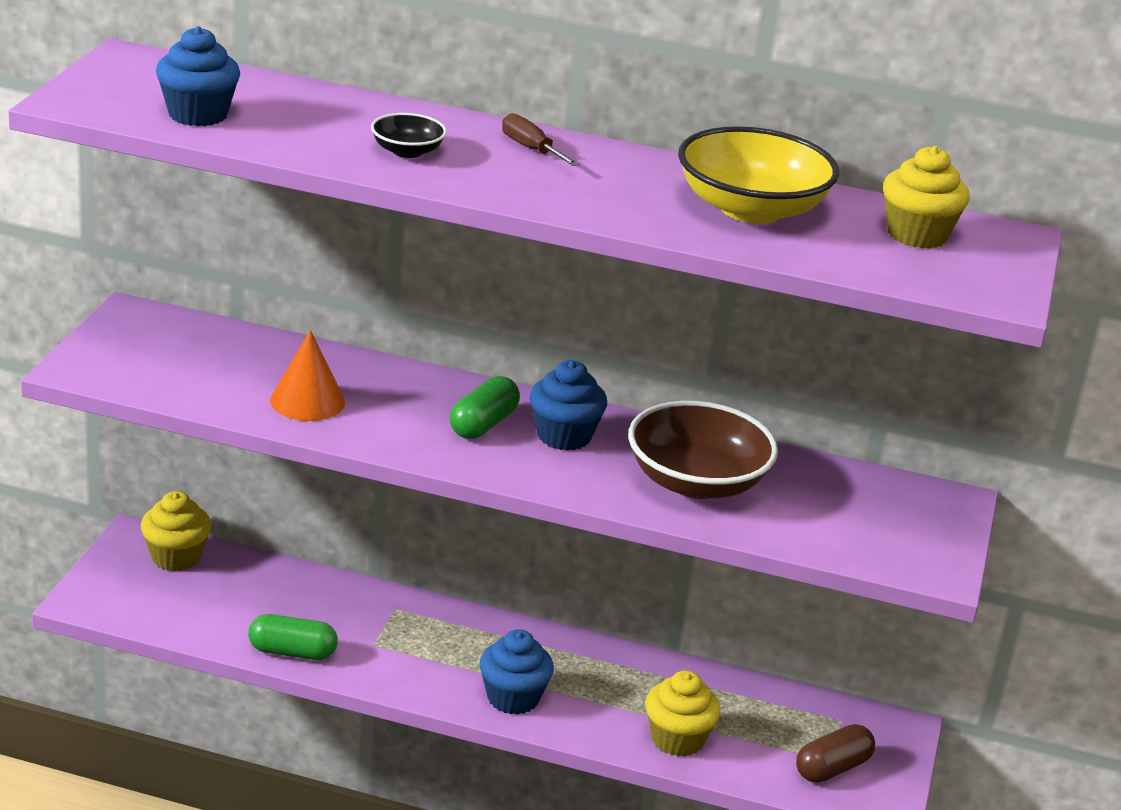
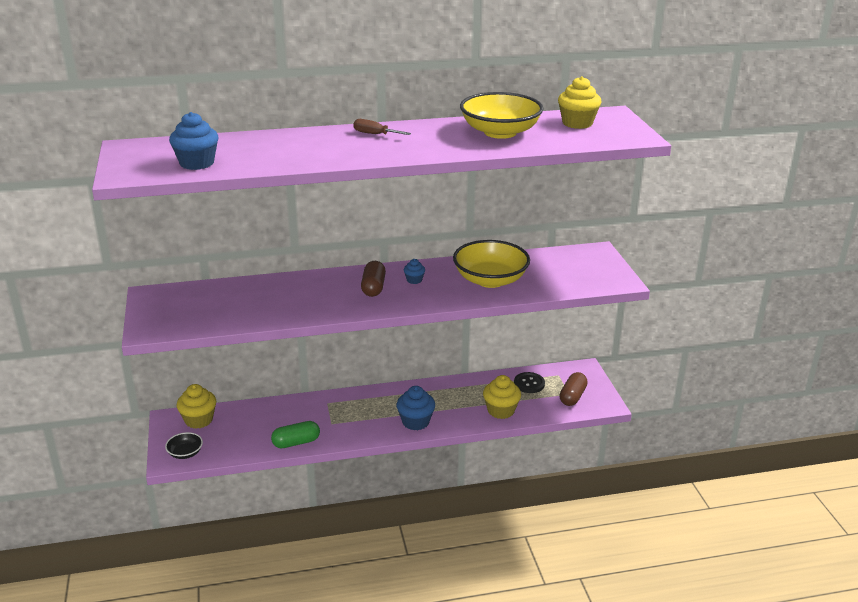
camera: 25 degrees left, 0 degrees up
orange cone [270,330,345,421] -> none
black bowl [371,113,447,158] -> black bowl moved to [165,432,203,459]
green capsule [450,376,520,439] -> brown capsule [361,261,386,297]
blue cupcake [530,360,607,451] -> blue cupcake [404,259,425,284], size x0.53
brown bowl [628,401,778,499] -> yellow bowl [453,240,530,288]
none -> black button [514,372,545,393]

